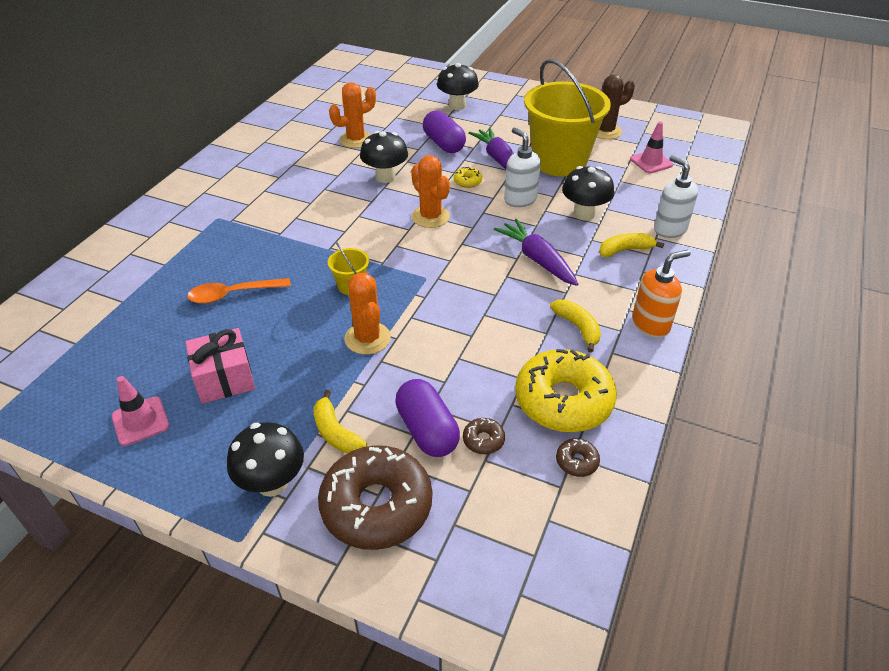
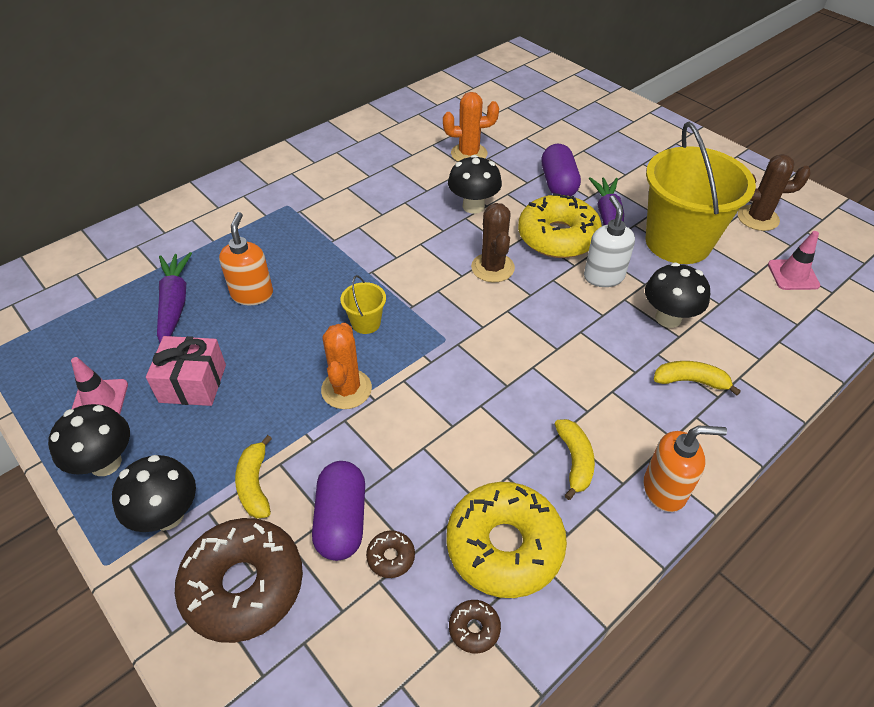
camera: 25 degrees right, 5 degrees up
orange spoon [187,278,291,304] -> orange soap dispenser [219,212,273,305]
orange cactus [411,155,450,228] -> brown cactus [471,203,515,282]
black mushroom [437,63,479,110] -> black mushroom moved to [48,404,130,476]
yellow donut [454,167,483,188] -> yellow donut [518,193,602,258], size x2.46
purple carrot [494,219,578,286] -> purple carrot moved to [157,252,192,343]
white soap dispenser [654,155,698,238] -> none

